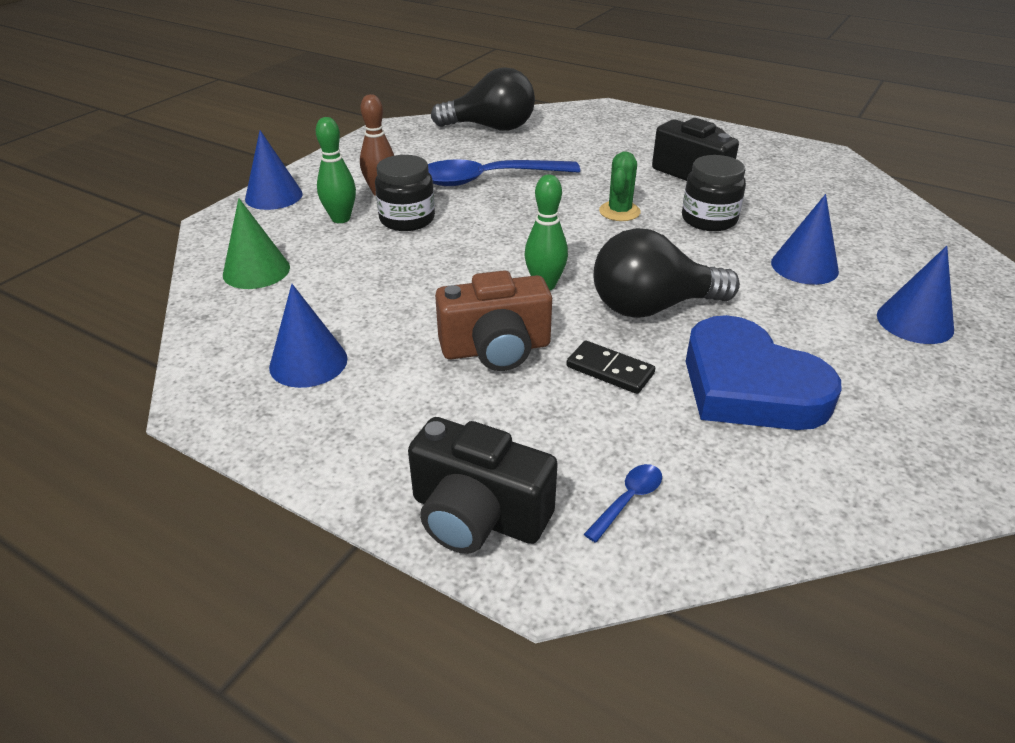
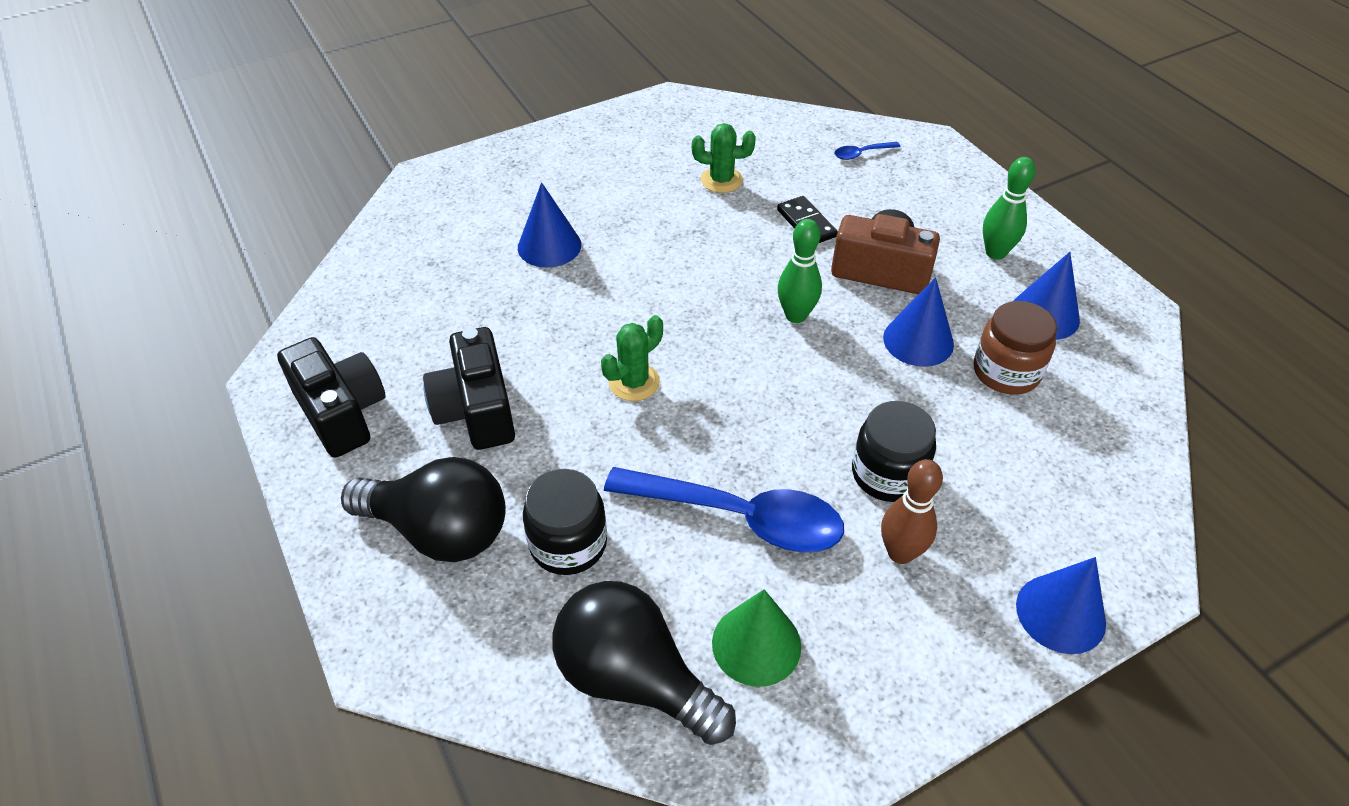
camera: 150 degrees left, 10 degrees up
green cone [223,198,290,289] -> green cone moved to [712,589,801,687]
green bowling pin [316,117,356,223] -> green bowling pin moved to [983,157,1036,260]
black camera [408,417,558,554] -> black camera moved to [277,337,386,458]
black light bulb [594,228,740,318] -> black light bulb moved to [341,457,506,562]
black jar [682,155,746,231] -> black jar moved to [523,469,607,575]
blue heart [686,315,842,430] -> green cactus [692,123,756,193]
blue cone [877,246,954,344] -> blue cone moved to [883,277,954,367]
none -> brown jar [974,301,1057,394]

